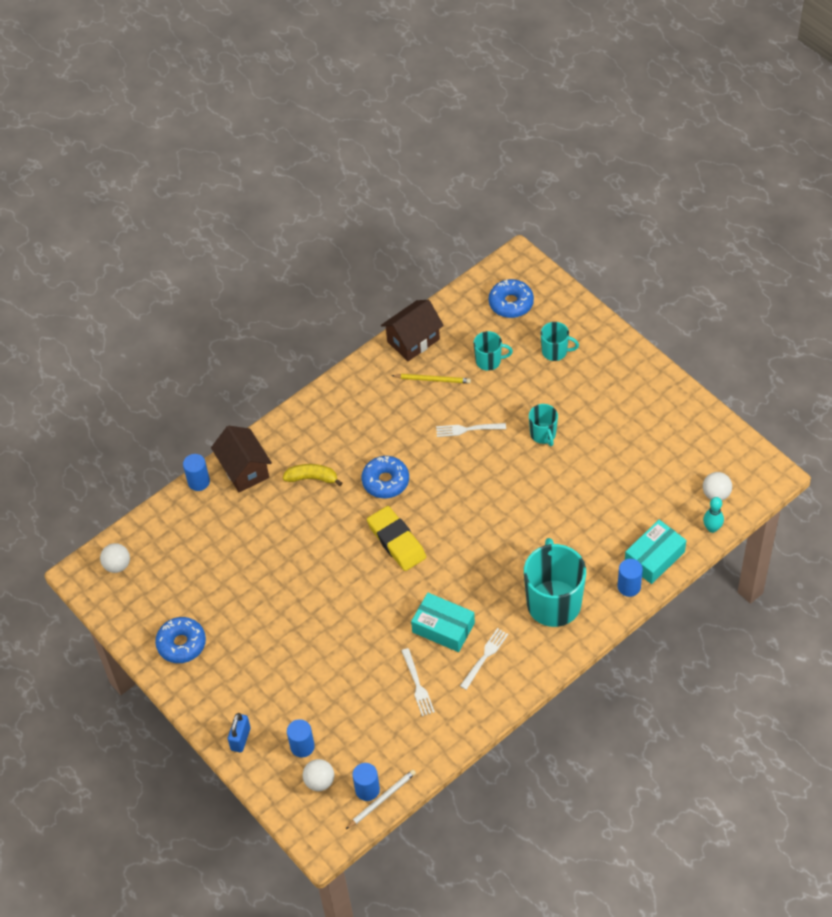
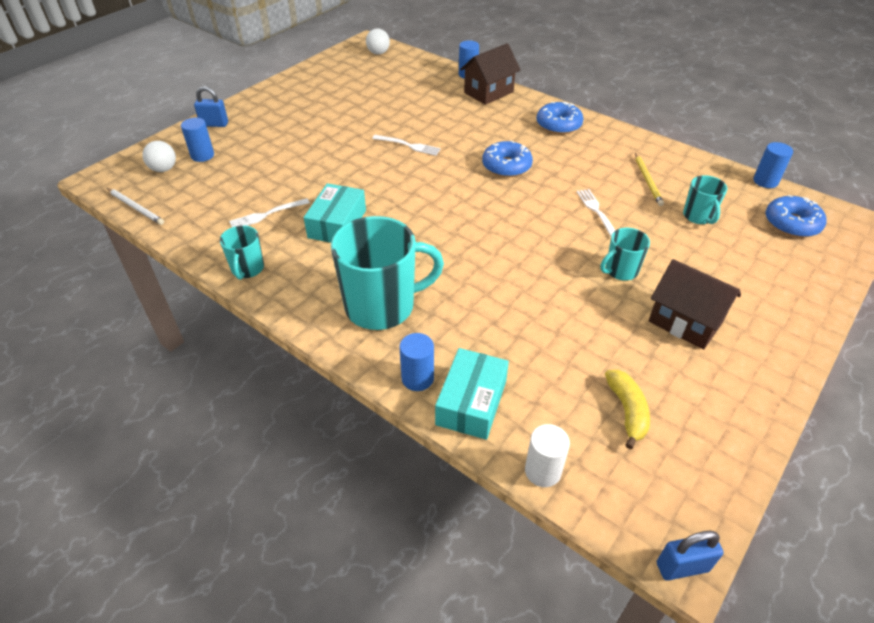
camera: 75 degrees right, 10 degrees down
blue donut [155,617,206,663] -> blue donut moved to [537,102,583,134]
yellow banana [283,464,342,486] -> yellow banana moved to [605,370,650,449]
blue cylinder [352,763,380,801] -> blue cylinder moved to [753,142,793,188]
yellow eraser [367,506,426,571] -> none
brown house [381,300,444,361] -> brown house moved to [649,259,741,350]
white fork [460,628,508,690] -> white fork moved to [372,135,441,156]
turquoise mug [541,322,579,361] -> turquoise mug moved to [220,225,264,280]
turquoise box [625,520,686,584] -> turquoise box turned 75 degrees clockwise [435,348,509,440]
white ball [703,472,732,500] -> none
turquoise bowling pin [703,497,724,533] -> white cylinder [525,424,570,487]
none -> blue padlock [657,531,724,581]

